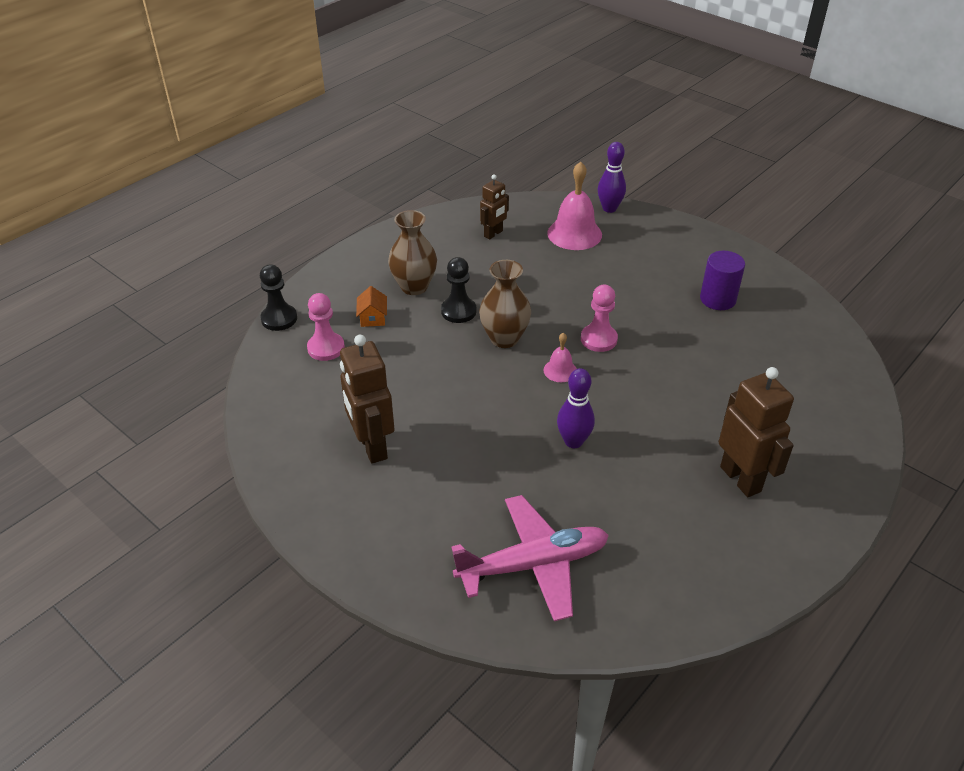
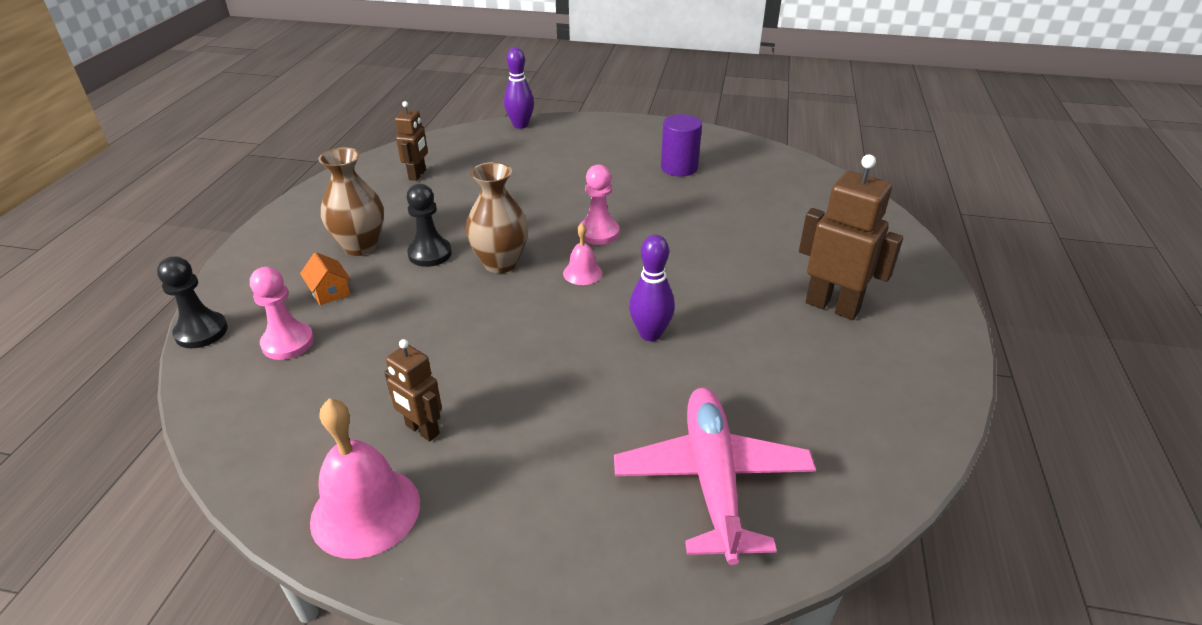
camera: 30 degrees left, 5 degrees down
brown robot [340,335,395,463] -> brown robot [384,339,442,442], size x0.59
pink plane [451,495,609,621] -> pink plane turned 45 degrees counterclockwise [614,388,816,565]
pink bell [547,162,602,250] -> pink bell moved to [310,398,420,559]

